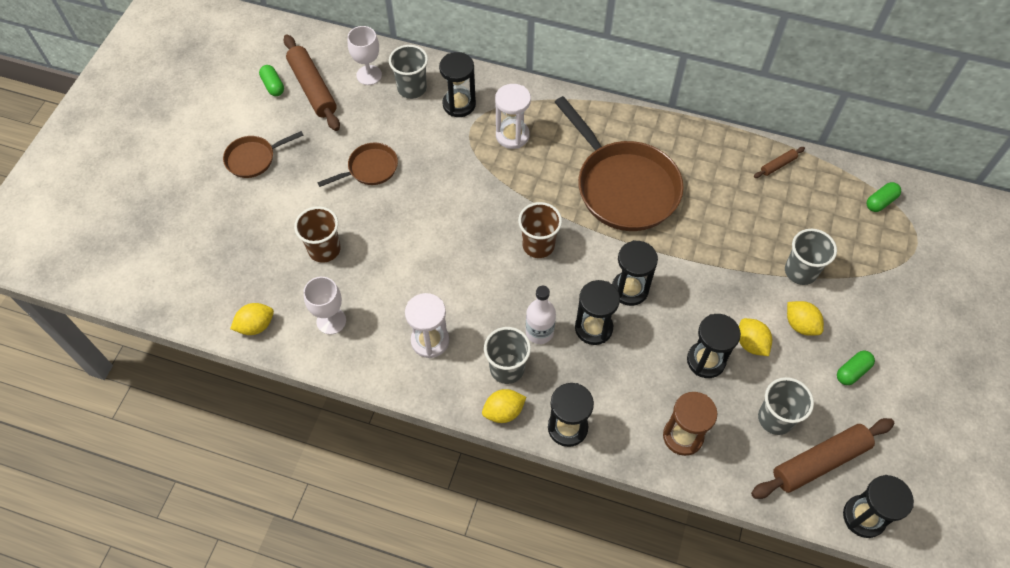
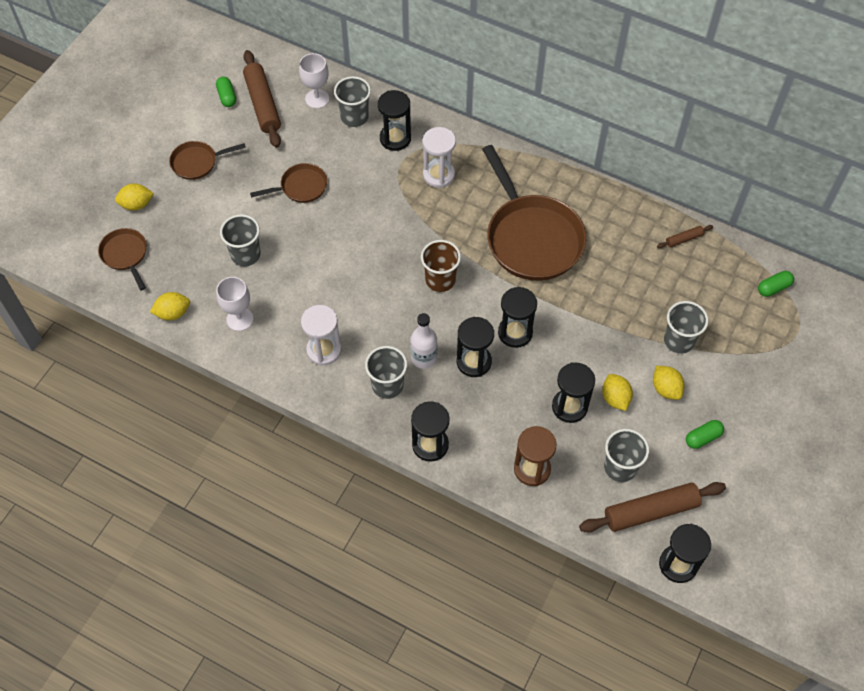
camera: 10 degrees right, 0 degrees up
brown cup [294,206,341,263] -> grey cup [220,214,261,266]
yellow lemon [482,389,526,423] -> yellow lemon moved to [115,183,154,211]
none -> brown pan [98,228,147,290]

